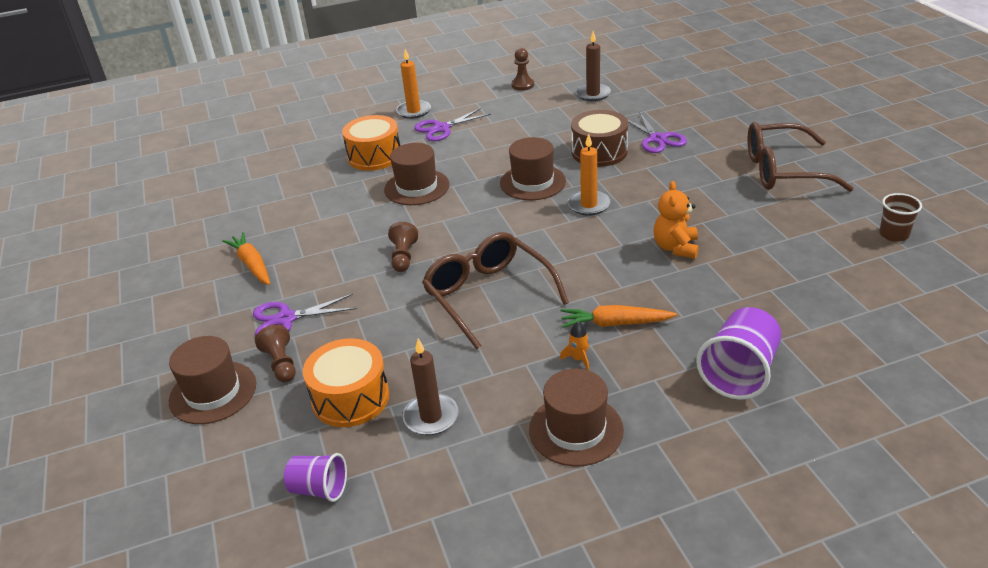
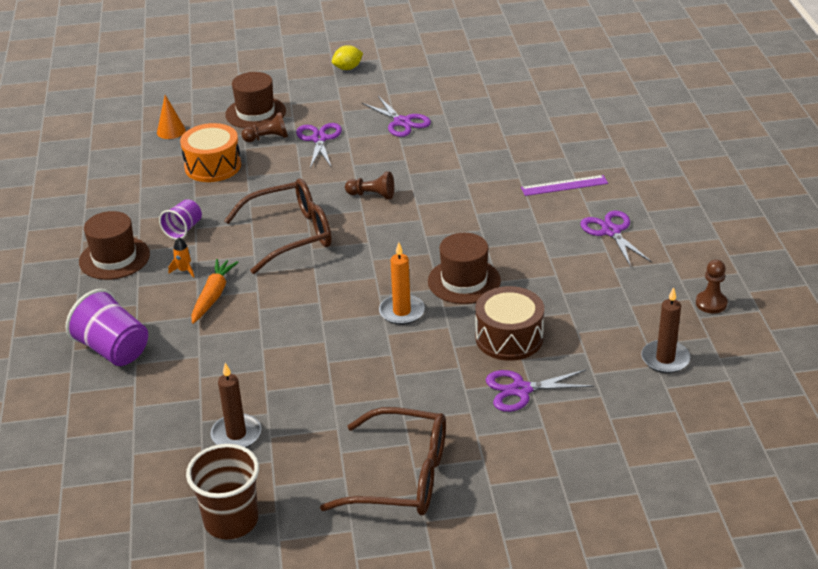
camera: 100 degrees right, 0 degrees up
orange carrot [222,232,270,285] -> purple scissors [362,96,431,137]
purple cup [284,453,347,502] -> purple cup moved to [159,199,202,240]
orange drum [342,115,400,171] -> purple ruler [521,175,608,196]
brown hat [384,143,450,205] -> none
orange candle [396,49,431,119] -> none
brown candle [403,339,459,435] -> brown candle moved to [210,363,262,448]
orange teddy bear [653,181,699,259] -> none
brown glasses [748,122,854,192] -> brown glasses turned 90 degrees clockwise [320,407,446,516]
brown cup [879,193,922,242] -> brown cup [186,444,259,539], size x1.66
none -> orange cone [157,95,186,139]
none -> yellow lemon [332,45,363,70]

